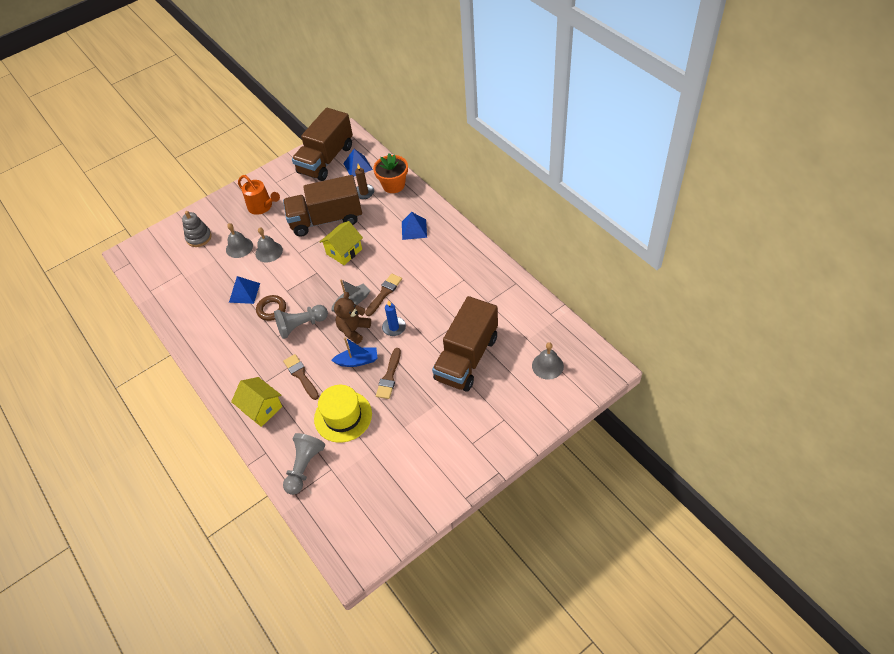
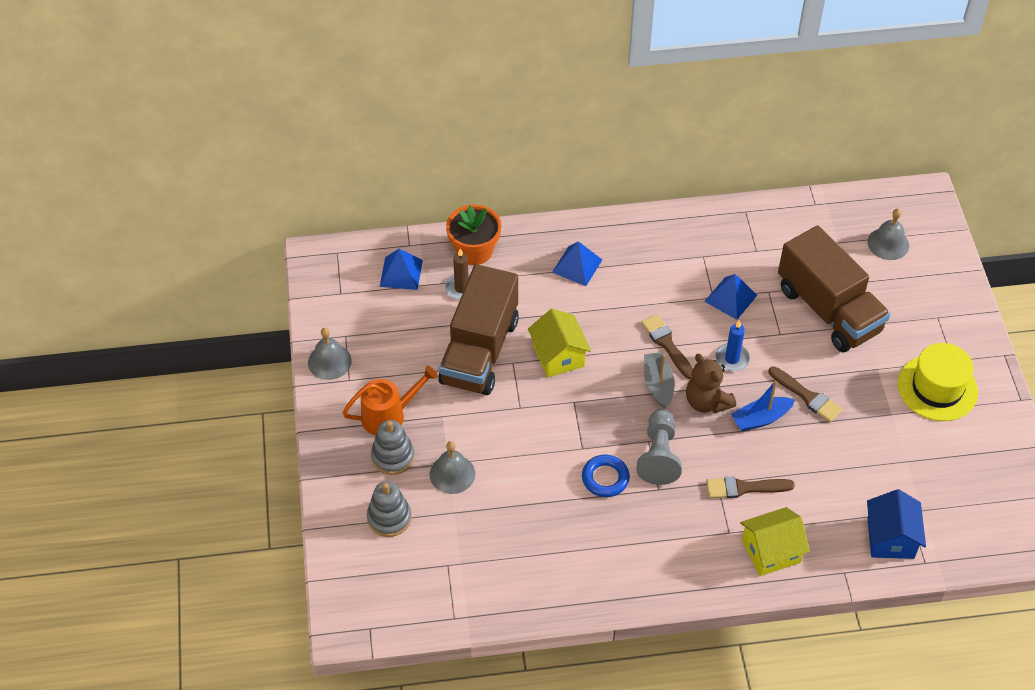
camera: 65 degrees left, 0 degrees up
blue pyramid [229,276,260,304] -> blue pyramid moved to [704,274,757,320]
grey bell [255,227,283,262] -> grey bell moved to [308,328,352,380]
brown ring [256,295,286,321] -> blue ring [582,455,630,497]
grey pawn [283,433,325,495] -> blue house [867,489,926,559]
brown truck [292,108,353,181] -> none
yellow hat [314,385,372,443] -> yellow hat moved to [898,343,978,421]
blue boat [331,337,378,367] -> blue boat turned 135 degrees counterclockwise [731,381,795,431]
none -> grey stacking toy [371,420,415,475]

